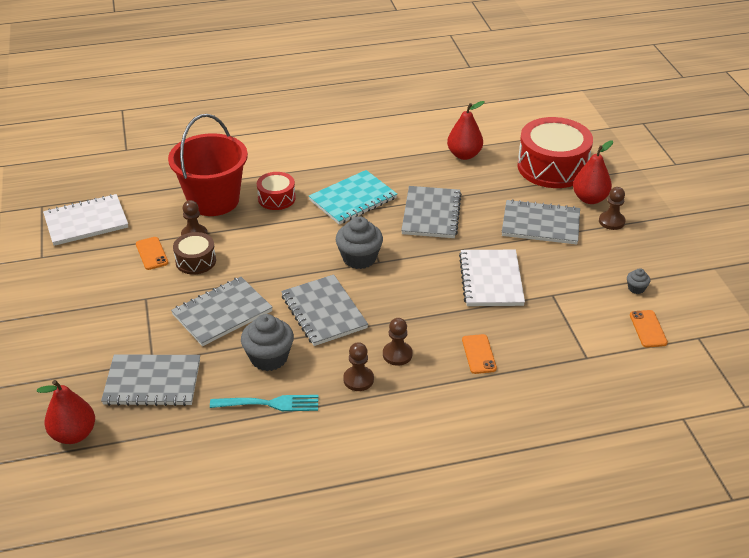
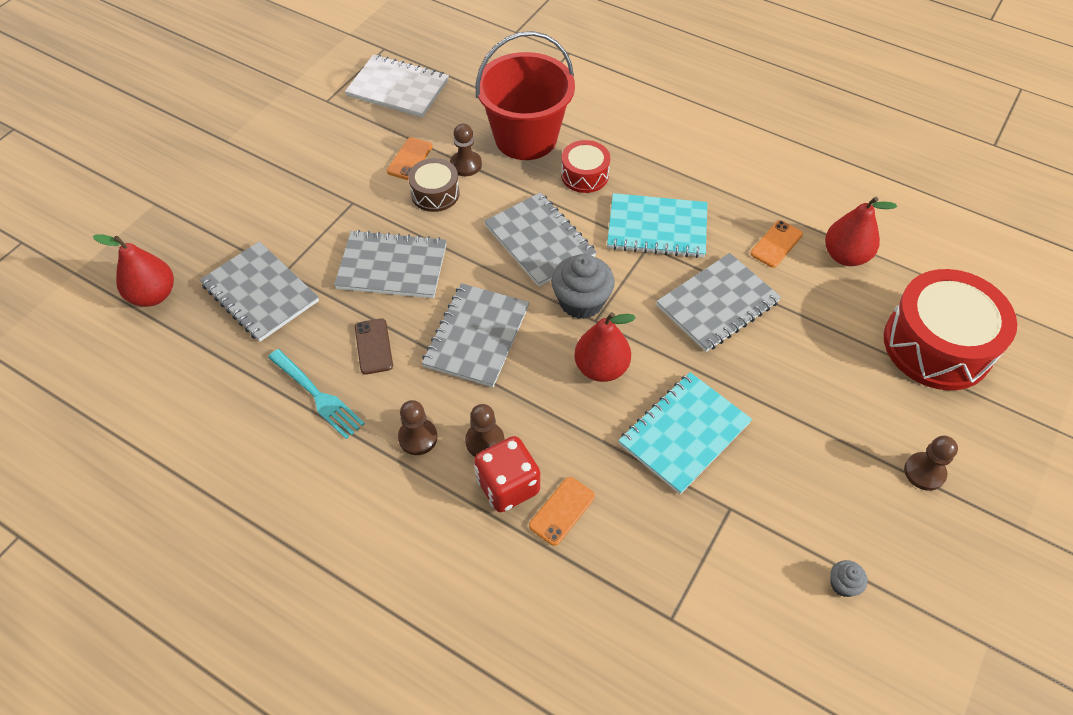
camera: 45 degrees right, 15 degrees up
grey cupcake [241,314,294,371] -> brown phone [355,318,393,375]
white notebook [459,250,525,306] -> turquoise notebook [618,372,752,494]
grey notebook [502,199,580,244] -> grey notebook moved to [484,192,596,287]
red pear [573,140,613,204] -> red pear moved to [574,312,636,382]
orange phone [630,310,668,348] -> orange phone moved to [751,220,803,268]
none -> red dice [474,436,540,512]

